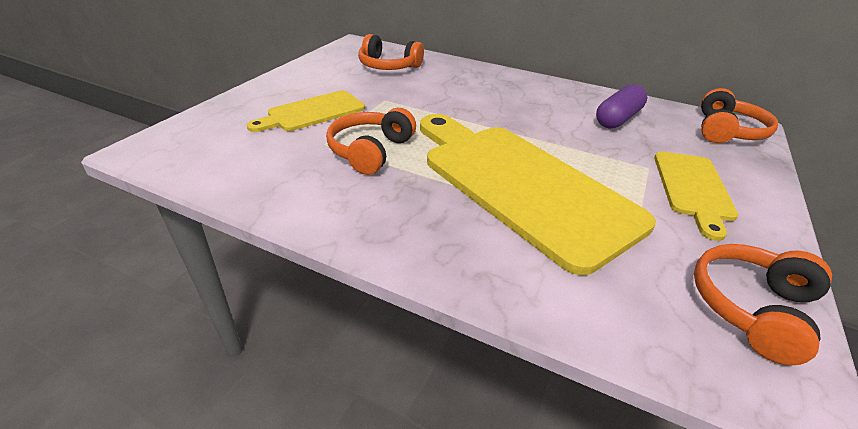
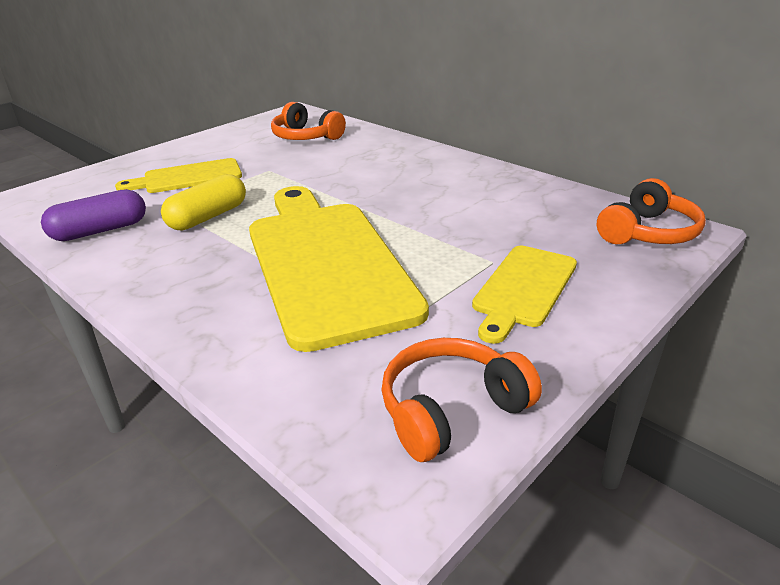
camera: 20 degrees right, 5 degrees down
orange headphones [326,108,416,175] -> yellow capsule [161,174,246,231]
purple capsule [596,84,647,129] -> purple capsule moved to [41,189,146,241]

